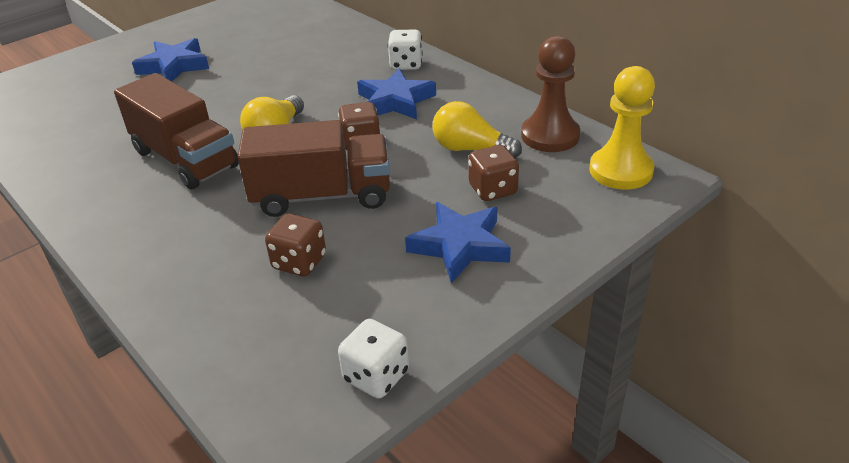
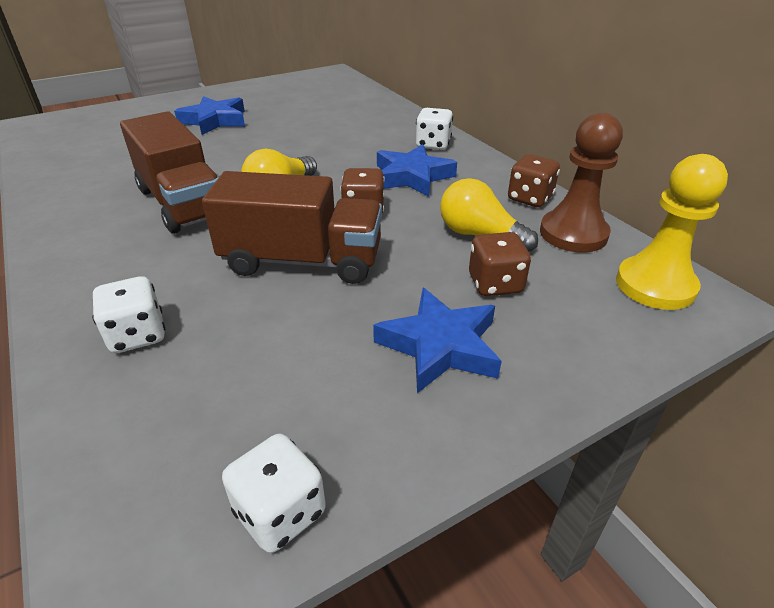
camera: 10 degrees right, 0 degrees up
brown dice [265,214,326,276] -> brown dice moved to [508,154,560,207]
none -> white dice [92,276,165,353]

